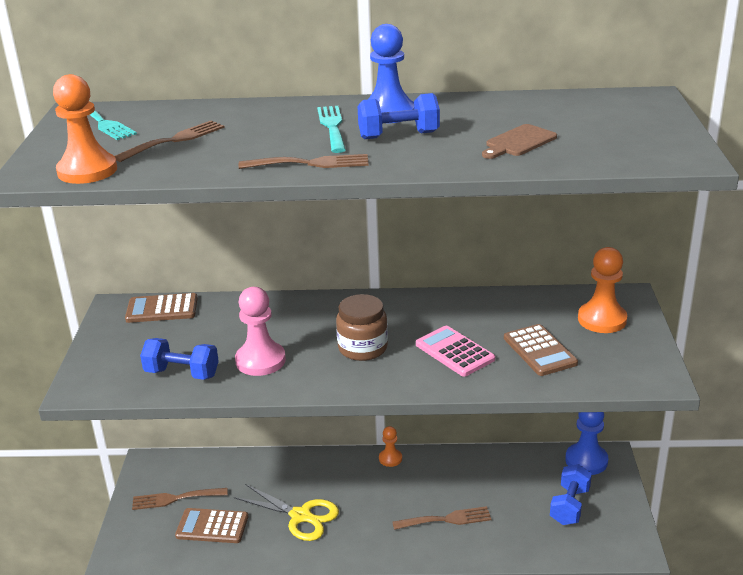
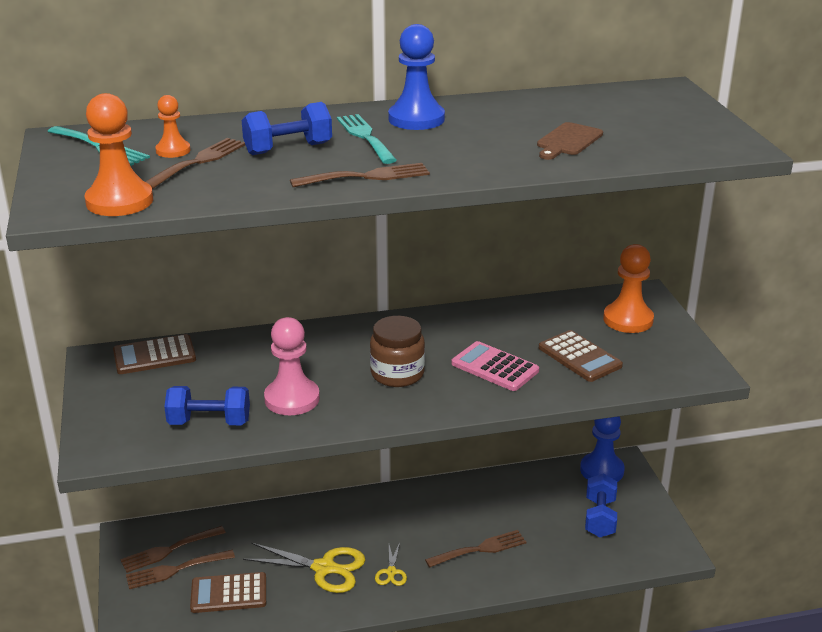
camera: 15 degrees left, 0 degrees up
blue dumbbell [357,93,440,139] -> blue dumbbell moved to [242,102,332,155]
orange pawn [379,426,402,467] -> orange pawn moved to [155,95,191,158]
none -> brown fork [120,526,226,573]
none -> yellow scissors [375,543,407,586]

